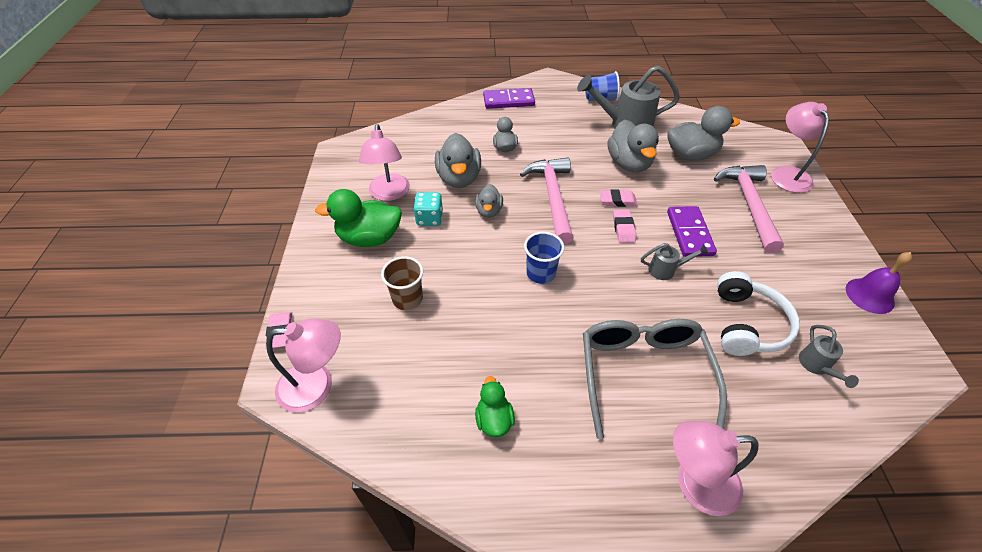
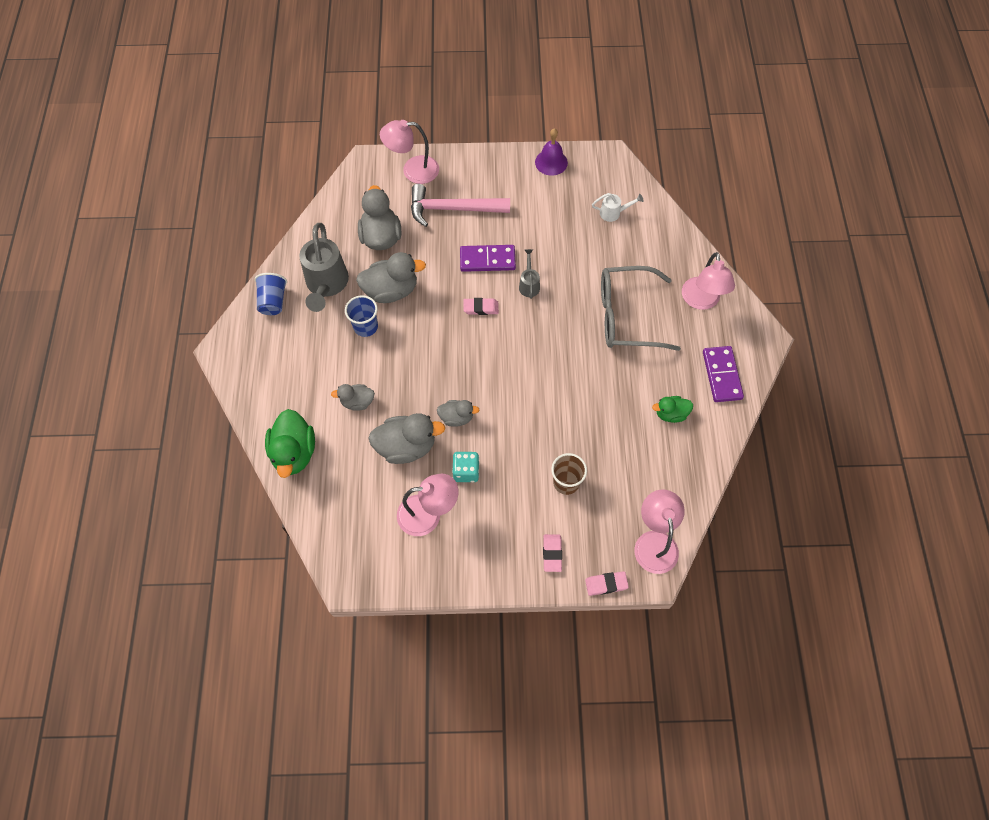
camera: 90 degrees left, 15 degrees up
green duck [315,189,402,247] -> green duck moved to [265,409,315,478]
purple domino [483,88,535,109] -> purple domino moved to [703,346,744,402]
pink hammer [520,158,574,244] -> none
blue cup [524,232,564,284] -> blue cup moved to [345,295,378,337]
pink eraser [599,190,637,207] -> pink eraser moved to [543,534,562,572]
white headphones [717,271,800,356] -> none
grey watering can [799,325,859,388] -> white watering can [592,193,644,222]

